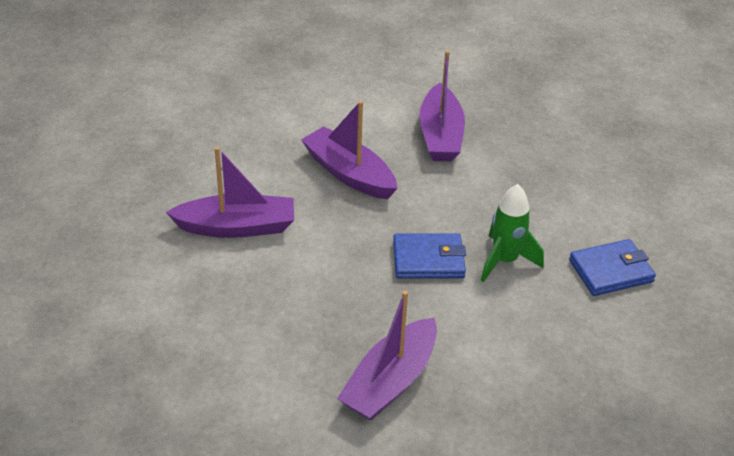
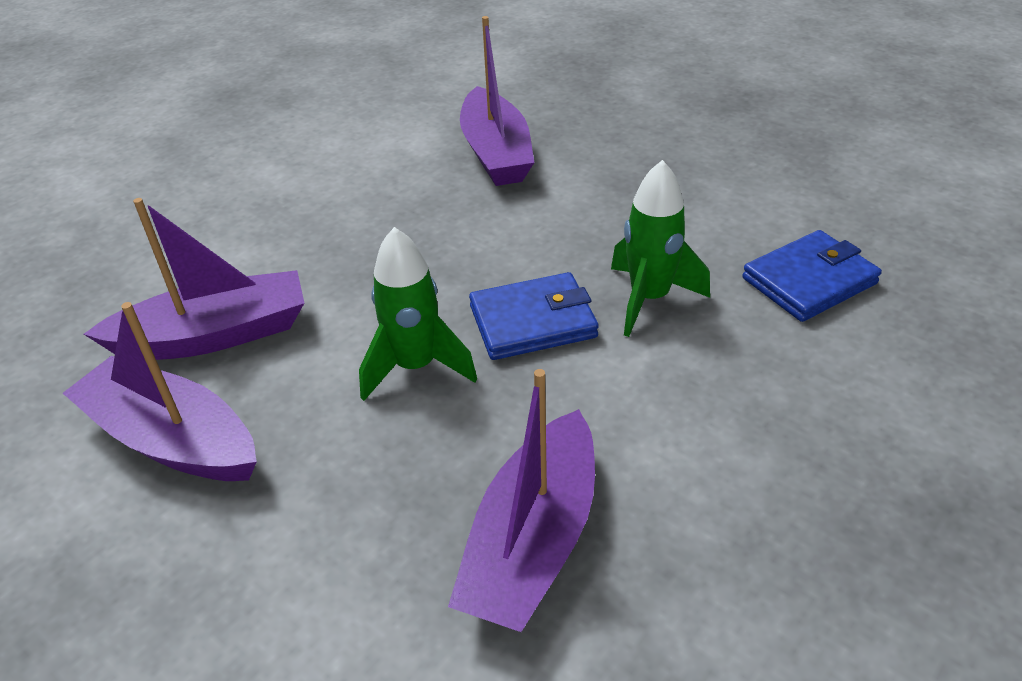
camera: 10 degrees left, 0 degrees up
purple boat [301,100,397,199] -> purple boat moved to [63,302,257,481]
none -> green rocket [359,227,477,401]

